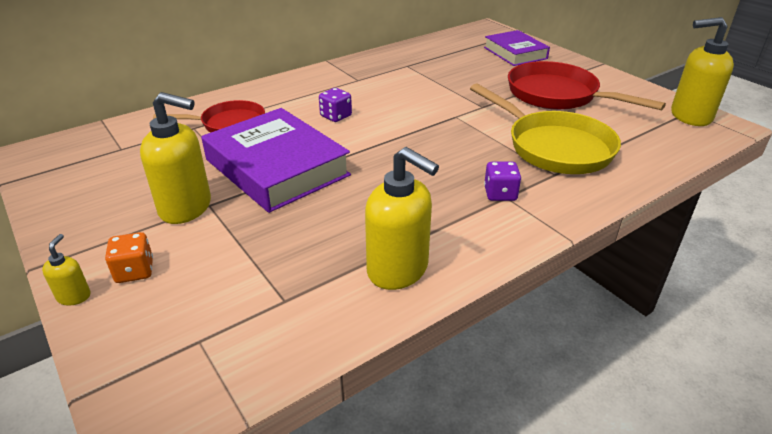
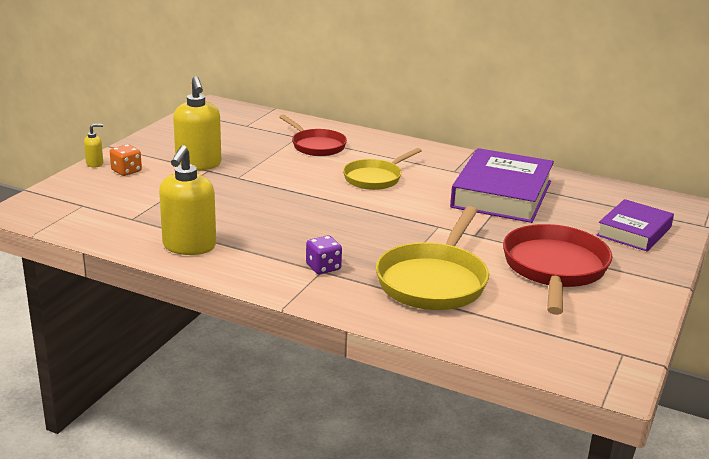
camera: 60 degrees right, 10 degrees down
purple book [201,108,351,213] -> purple book moved to [450,148,554,223]
purple dice [319,88,352,122] -> yellow pan [343,148,422,190]
yellow soap dispenser [671,17,734,126] -> none

